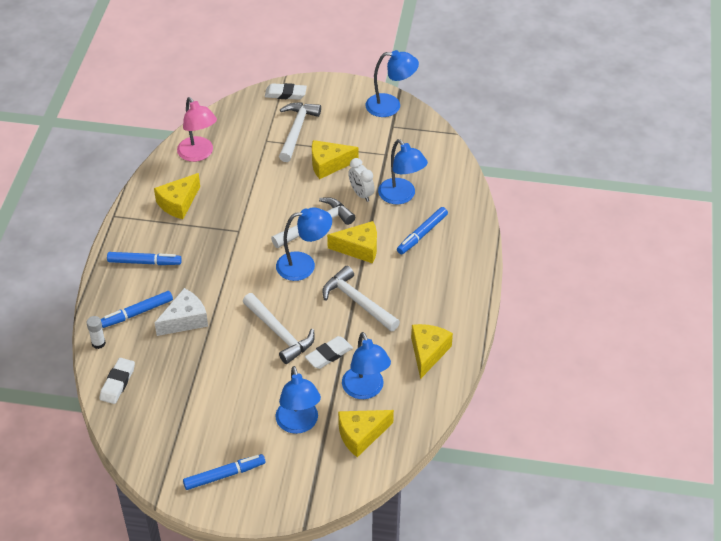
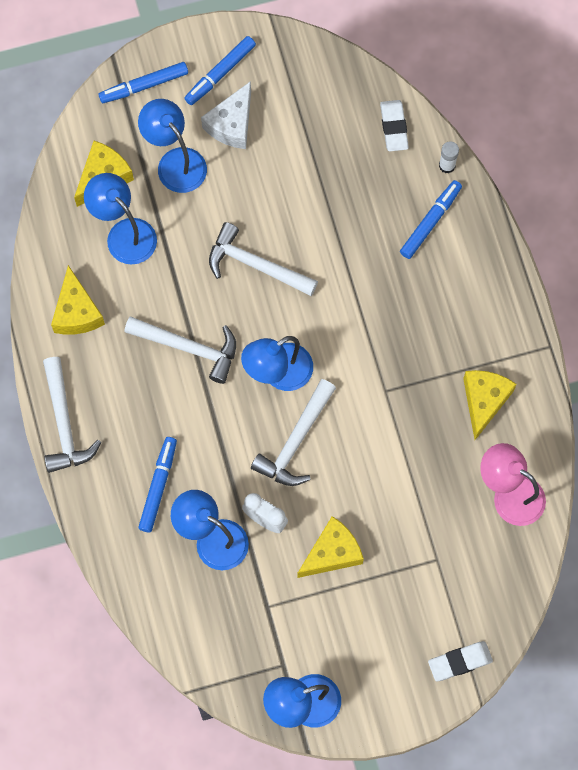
camera: 155 degrees right, 25 degrees up
blue marker [107,252,182,265] -> blue marker moved to [99,62,188,103]
white cheese [155,288,208,336] -> white cheese moved to [201,81,251,149]
white hammer [279,103,321,162] -> white hammer moved to [43,357,101,473]
white eraser [305,336,353,369] -> none
yellow cheese [327,221,377,264] -> none

